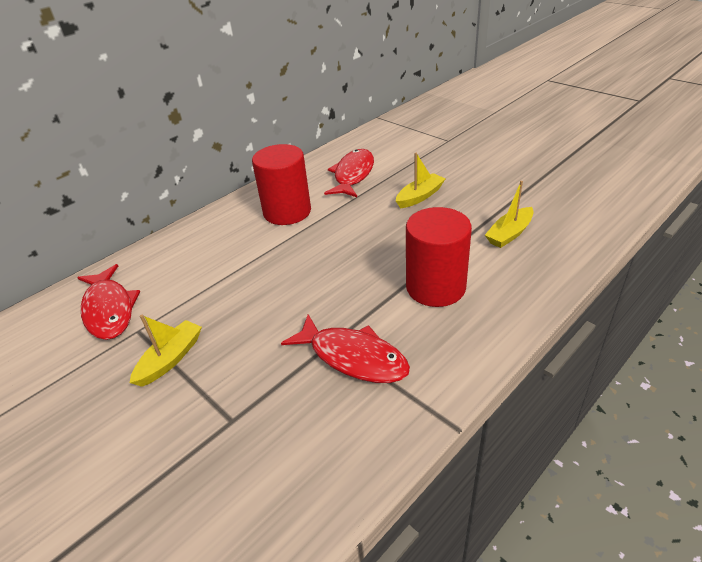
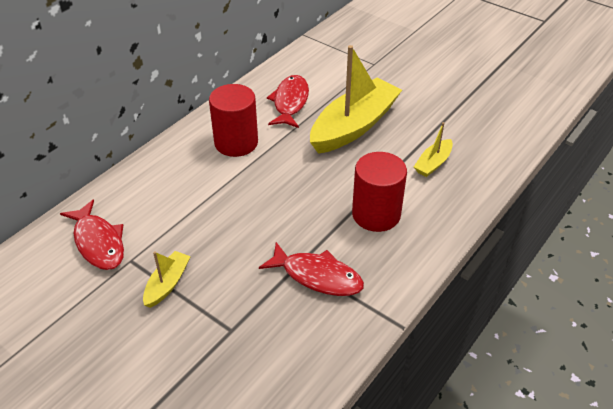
camera: 10 degrees left, 5 degrees up
yellow boat [396,153,446,208] -> yellow boat [310,45,402,154], size x2.18

